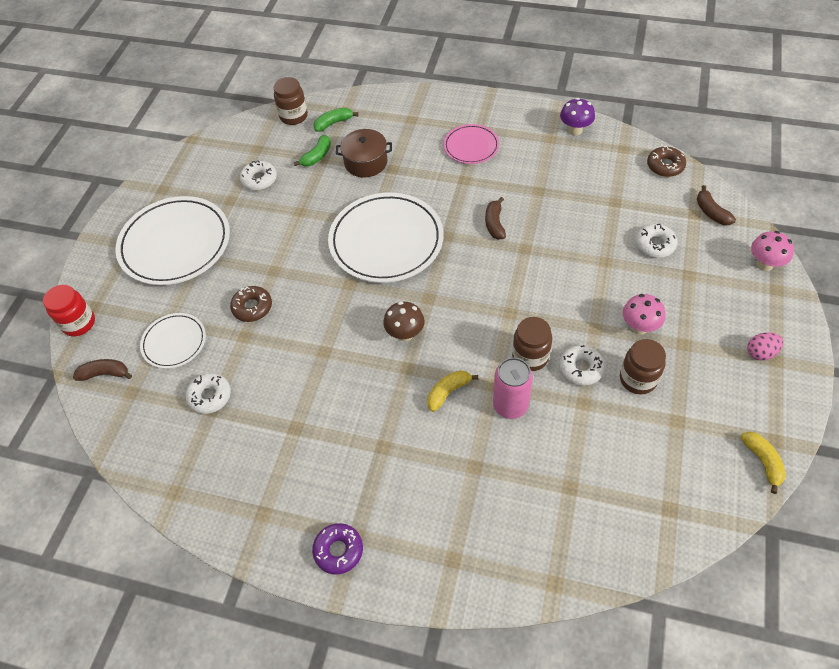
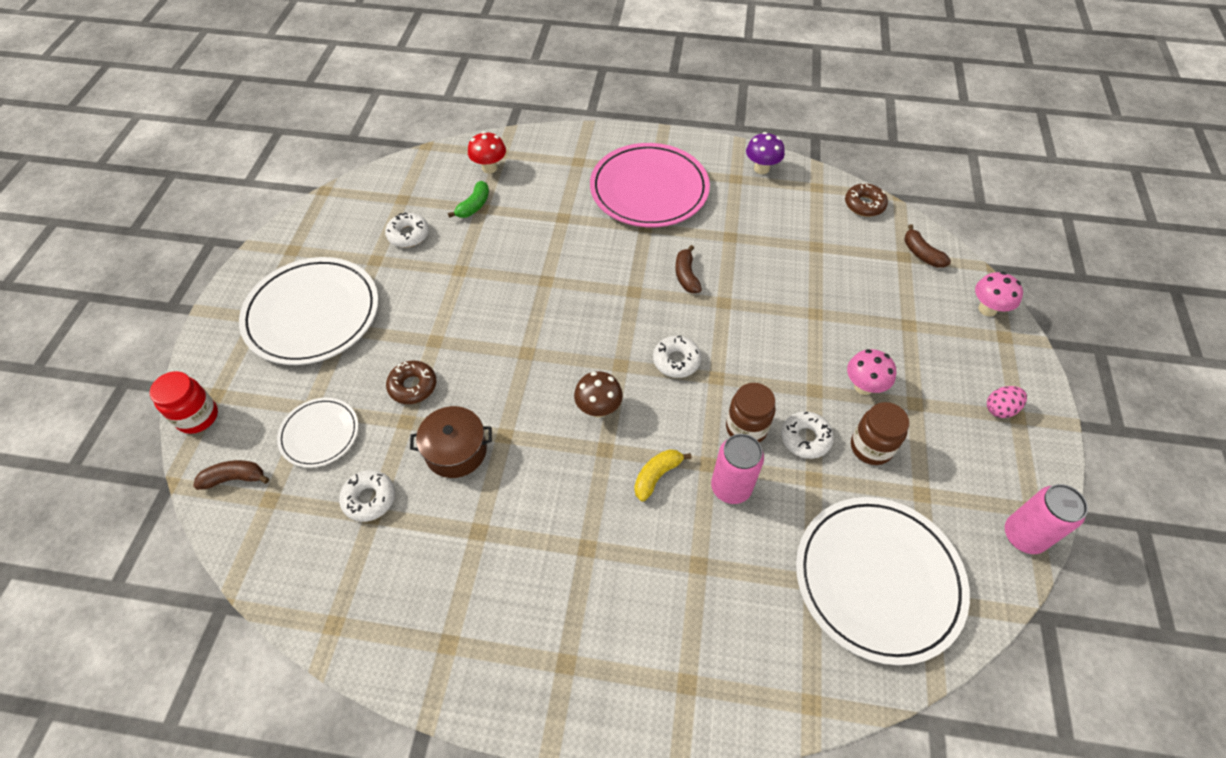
camera: 10 degrees left, 0 degrees up
brown jar [274,77,308,125] -> none
purple donut [312,523,363,575] -> none
green banana [313,108,358,132] -> red mushroom [468,131,506,174]
white plate [328,192,443,283] -> white plate moved to [796,497,970,665]
brown pot [336,129,392,177] -> brown pot moved to [410,406,492,478]
pink plate [443,124,500,164] -> pink plate [590,143,710,227], size x1.89
white donut [635,224,677,258] -> white donut moved to [653,336,701,378]
yellow banana [741,432,786,494] -> pink can [1005,484,1088,554]

